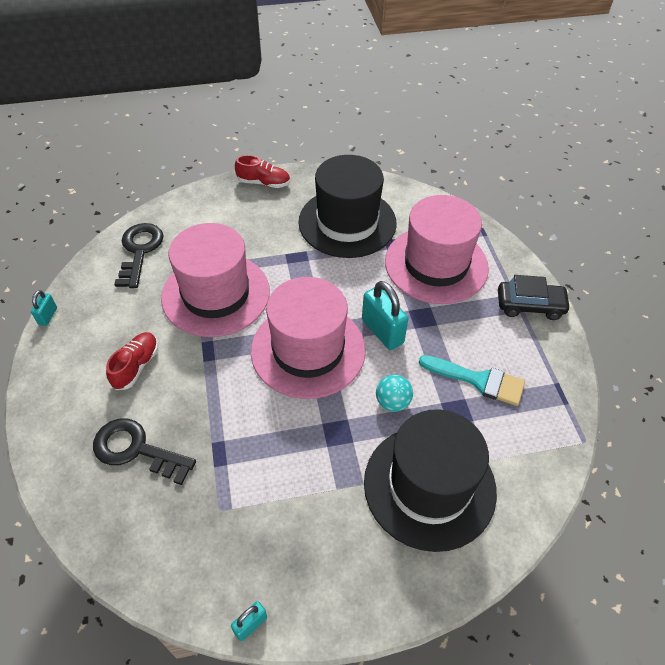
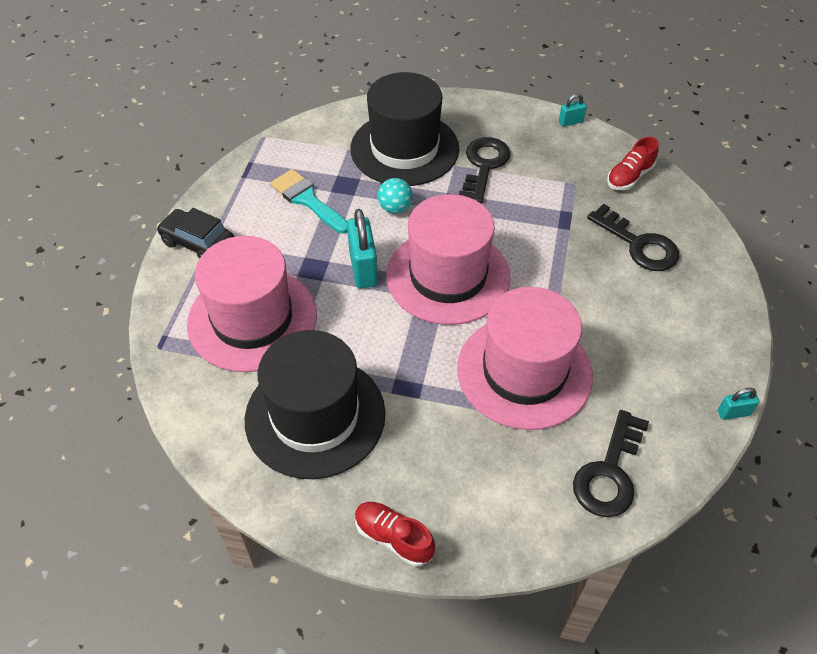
camera: 155 degrees left, 0 degrees up
turquoise padlock [31,290,57,326] -> turquoise padlock turned 45 degrees clockwise [718,388,759,420]
red shoe [106,332,158,390] -> red shoe moved to [607,137,659,190]
none -> black key [459,137,511,203]

